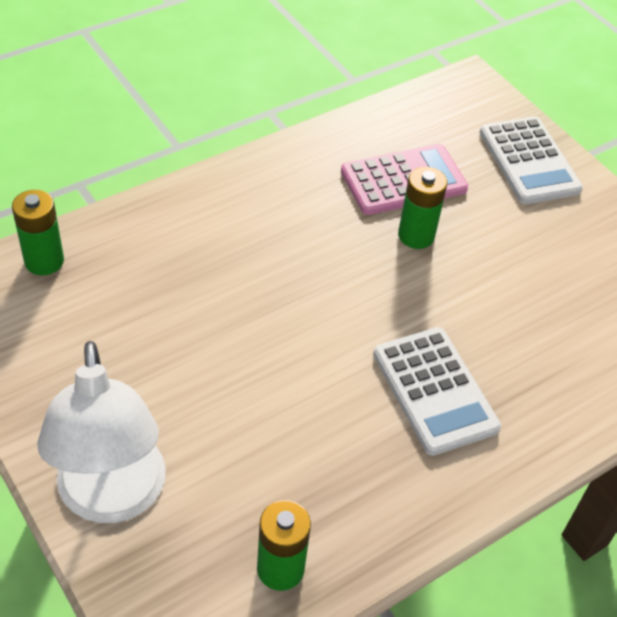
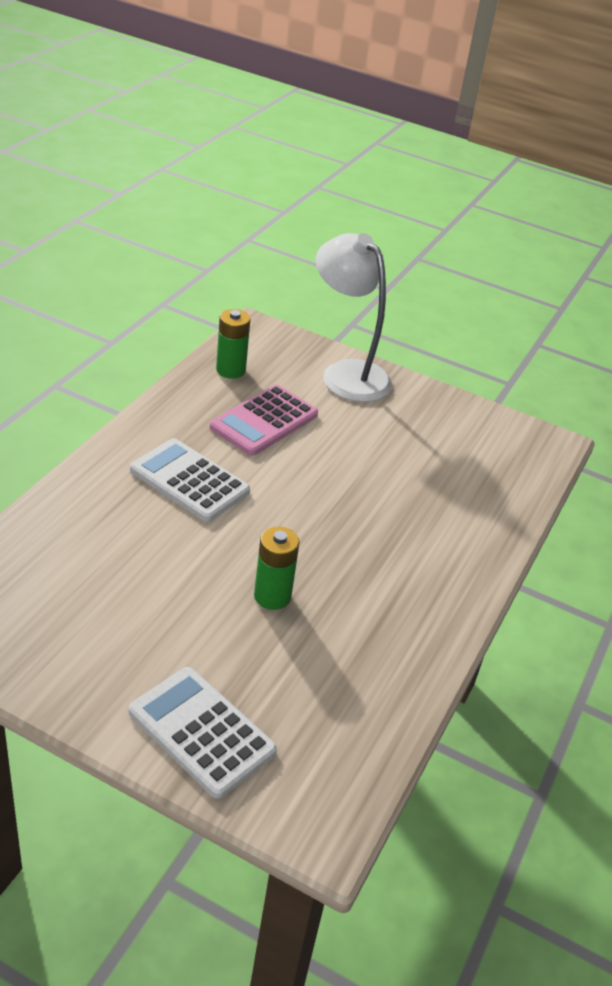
camera: 150 degrees right, 10 degrees down
green battery [12,190,64,275] -> none
pink calculator [341,144,468,215] -> pink calculator moved to [210,385,318,456]

